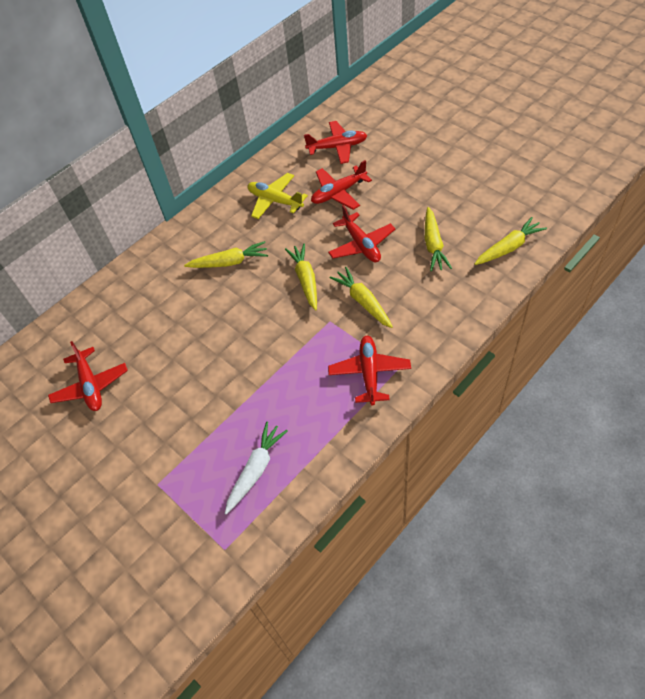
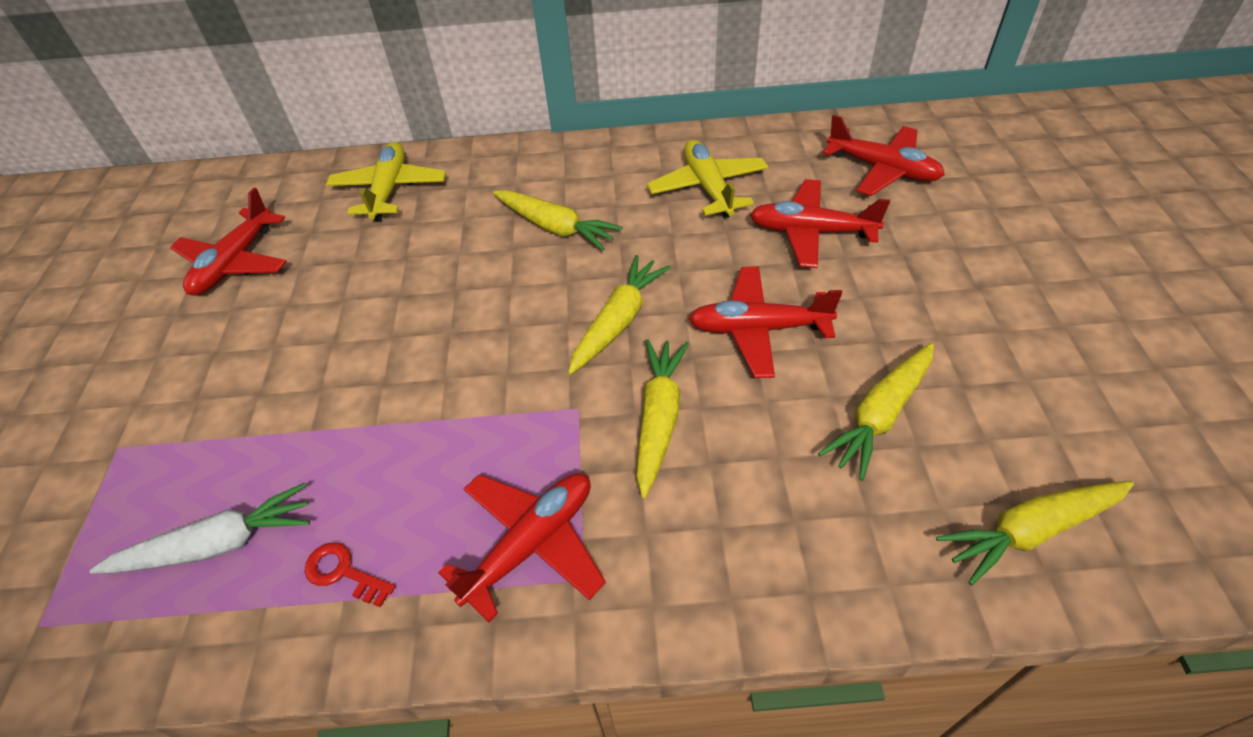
camera: 40 degrees right, 5 degrees down
red plane [328,205,395,262] -> red plane turned 75 degrees clockwise [689,267,842,378]
yellow carrot [475,217,547,265] -> yellow carrot turned 150 degrees clockwise [936,481,1134,586]
none -> red key [305,543,395,607]
none -> yellow plane [326,142,446,221]

